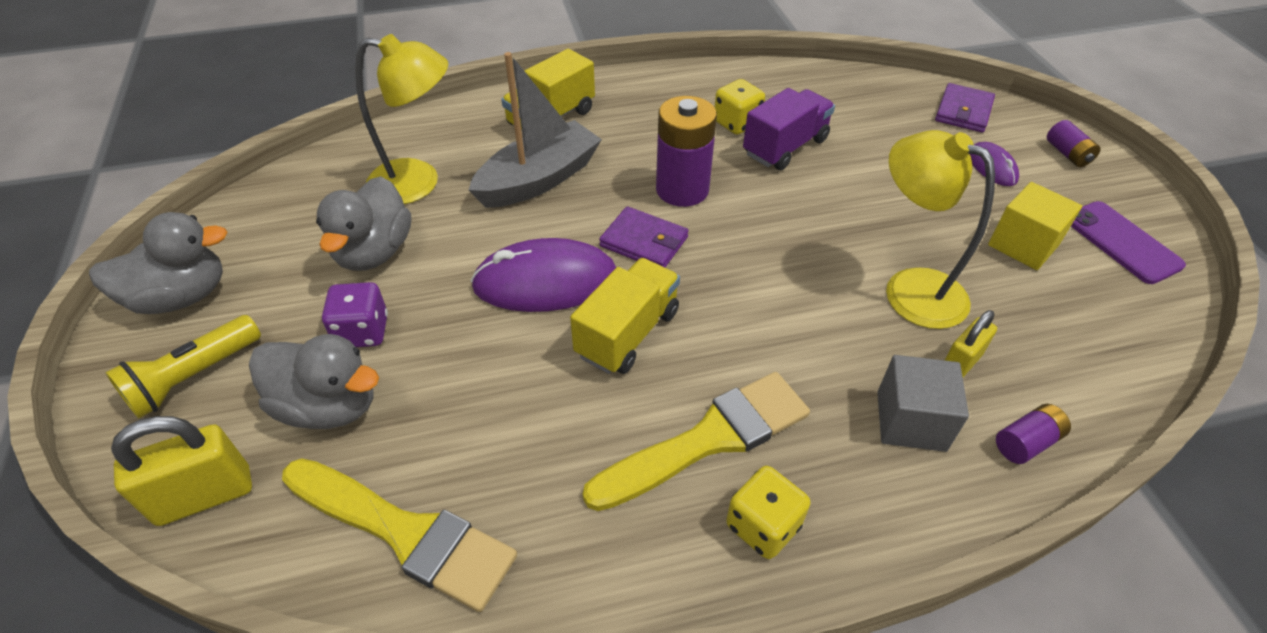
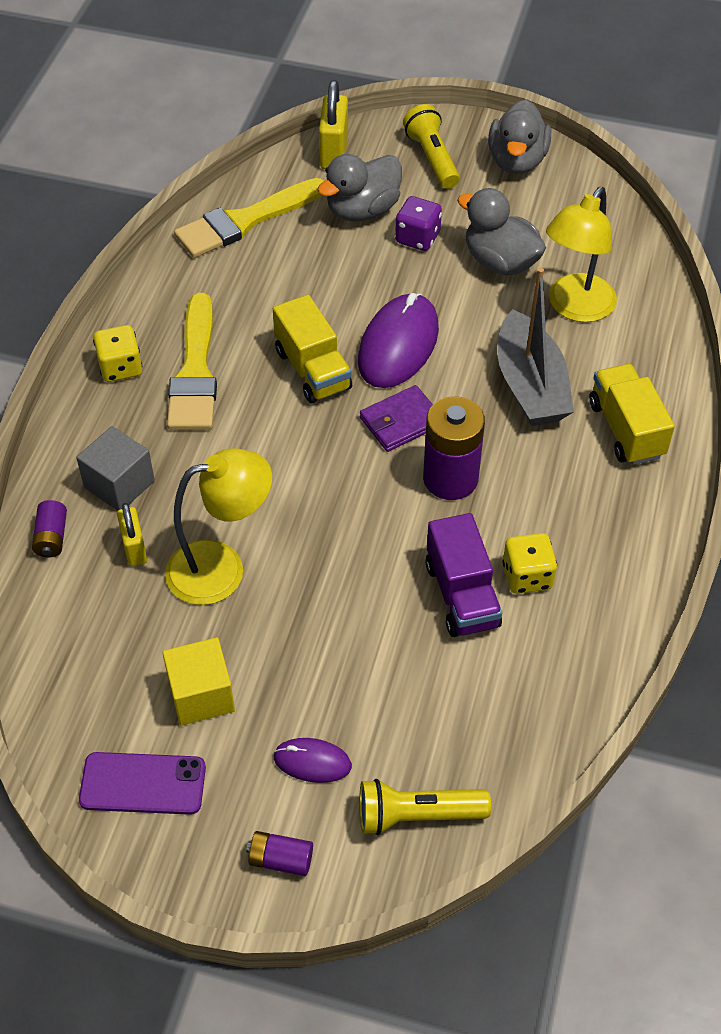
camera: 120 degrees right, 5 degrees up
purple wallet [935,83,995,132] -> yellow flashlight [359,779,491,835]

